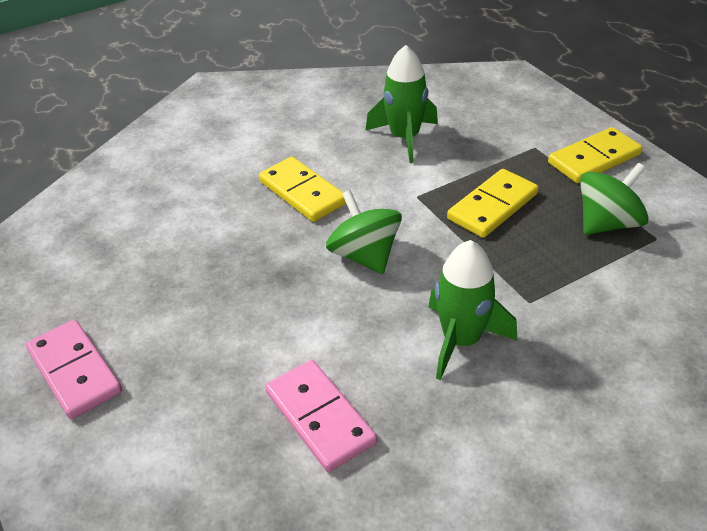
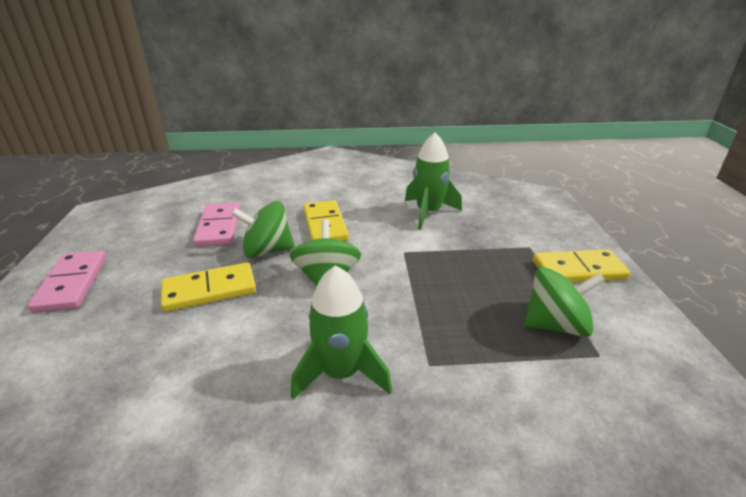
camera: 25 degrees right, 10 degrees down
pink domino [265,360,377,472] -> pink domino moved to [193,202,241,247]
yellow domino [447,169,539,238] -> yellow domino moved to [161,262,256,312]
none -> green spinning top [231,201,295,258]

